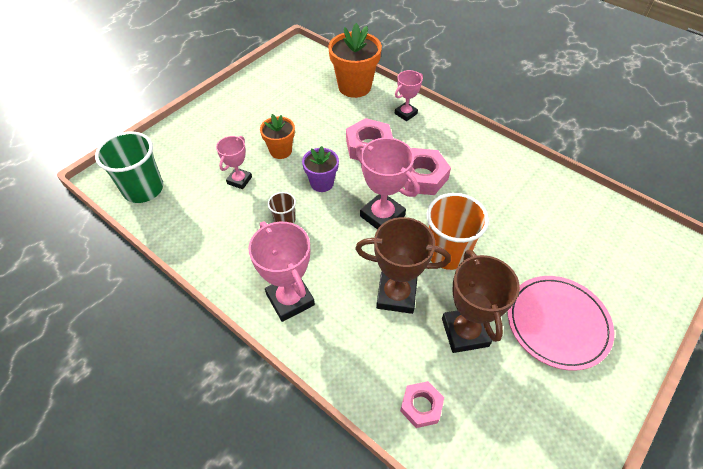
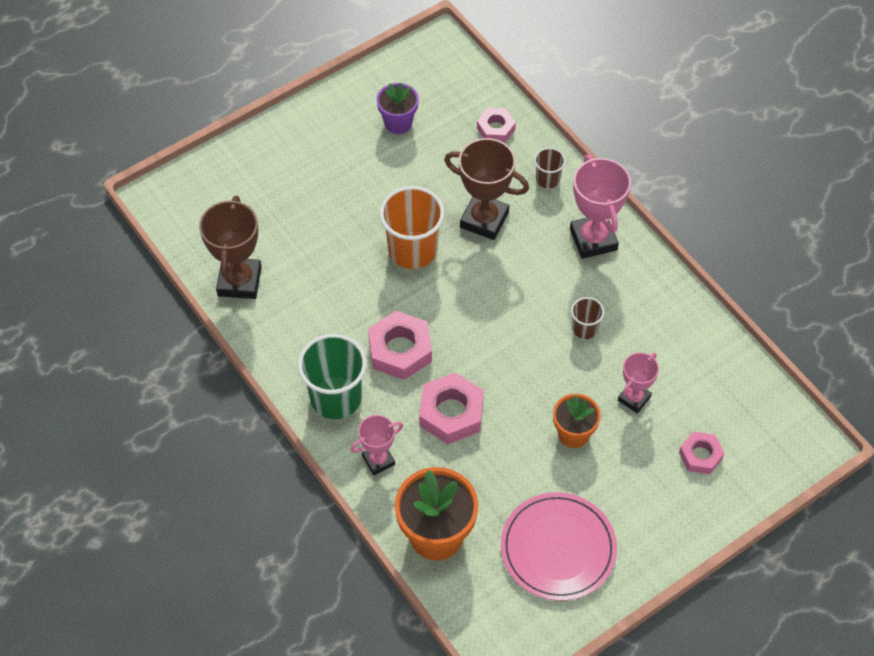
camera: 165 degrees left, 5 degrees up
green cup [95,131,163,203] -> green cup moved to [298,334,367,419]
purple flower pot [302,146,339,192] -> purple flower pot moved to [377,83,419,134]
pink trophy [355,138,419,230] -> none
brown trophy [442,250,520,353] -> brown trophy moved to [199,196,262,299]
pink plate [508,276,614,371] -> pink plate moved to [501,492,617,601]
none -> brown cup [534,148,566,188]
none -> pink nut [679,431,725,474]

